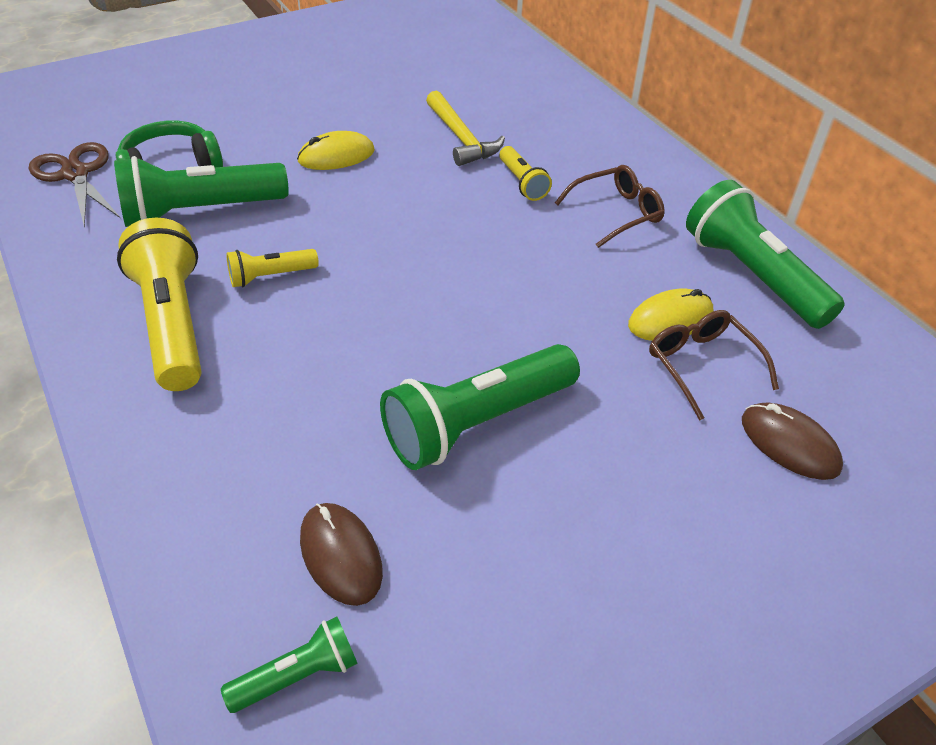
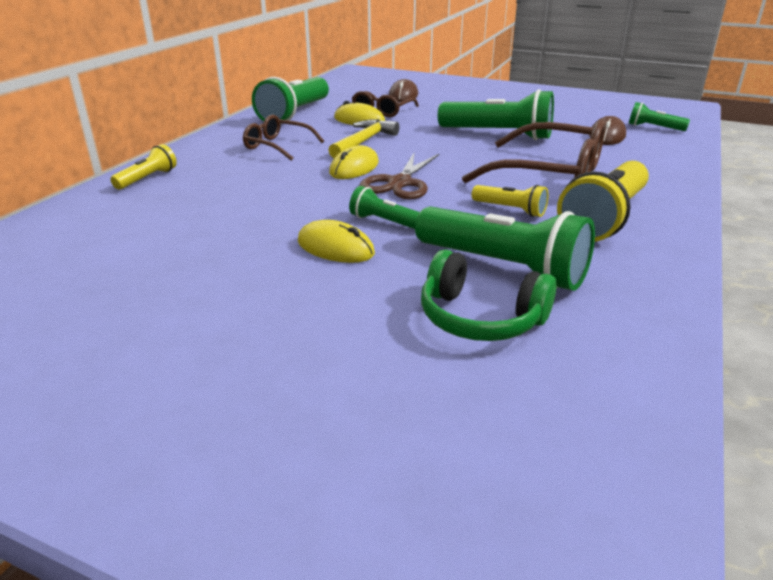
camera: 125 degrees left, 15 degrees down
brown scissors [29,142,120,228] -> brown scissors moved to [359,153,439,199]
yellow hammer [426,91,505,166] -> yellow hammer moved to [328,119,399,158]
yellow flashlight [499,146,552,201] -> yellow flashlight moved to [111,144,177,190]
none -> yellow mouse [329,145,379,179]
none -> green flashlight [349,186,420,229]
none -> brown glasses [462,120,605,183]

